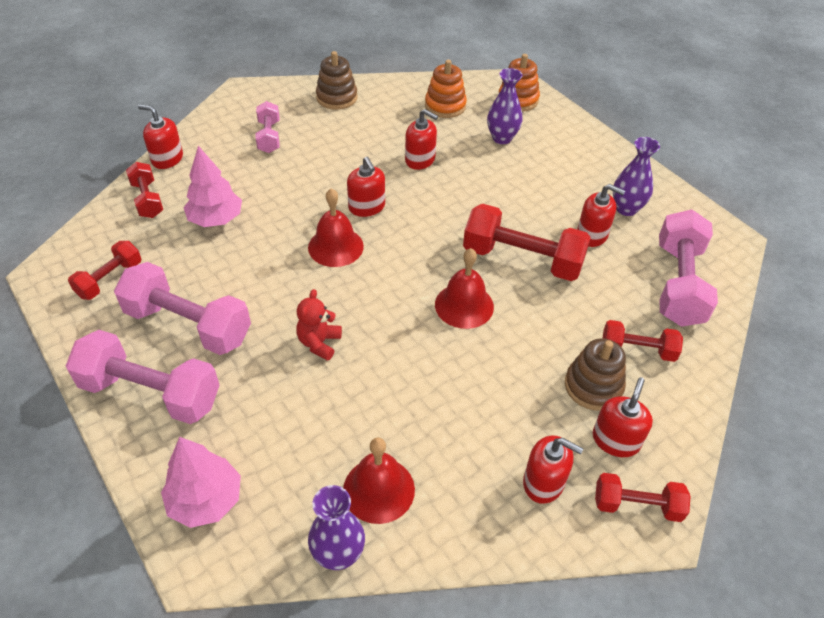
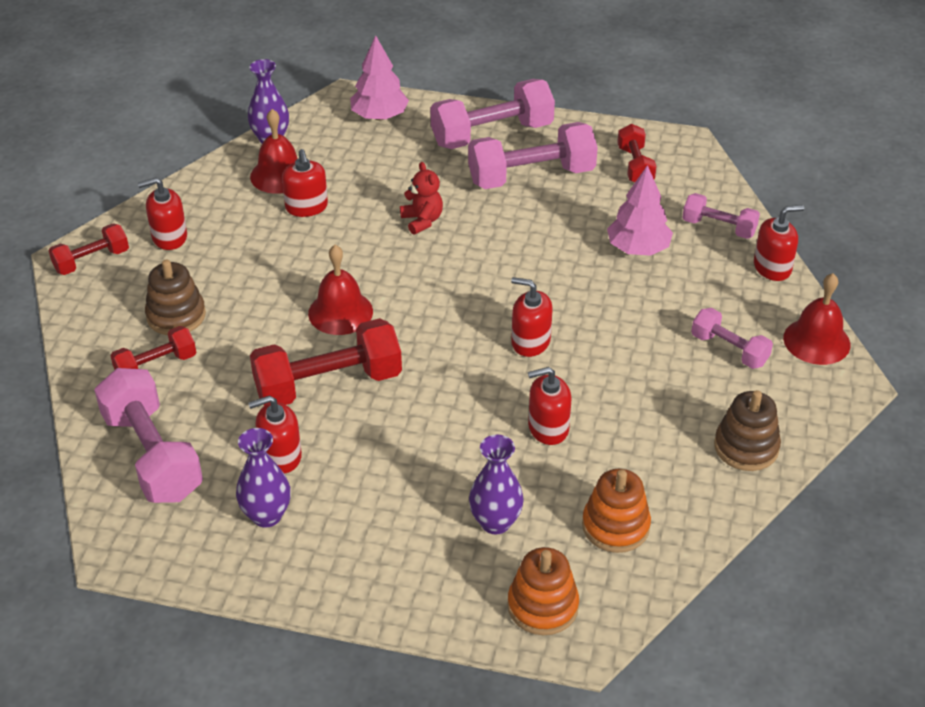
camera: 140 degrees right, 5 degrees down
red dumbbell [126,162,163,218] -> pink dumbbell [682,193,760,239]
red bell [308,188,364,267] -> red bell moved to [783,273,850,365]
red soap dispenser [593,377,653,457] -> red soap dispenser moved to [282,149,328,217]

